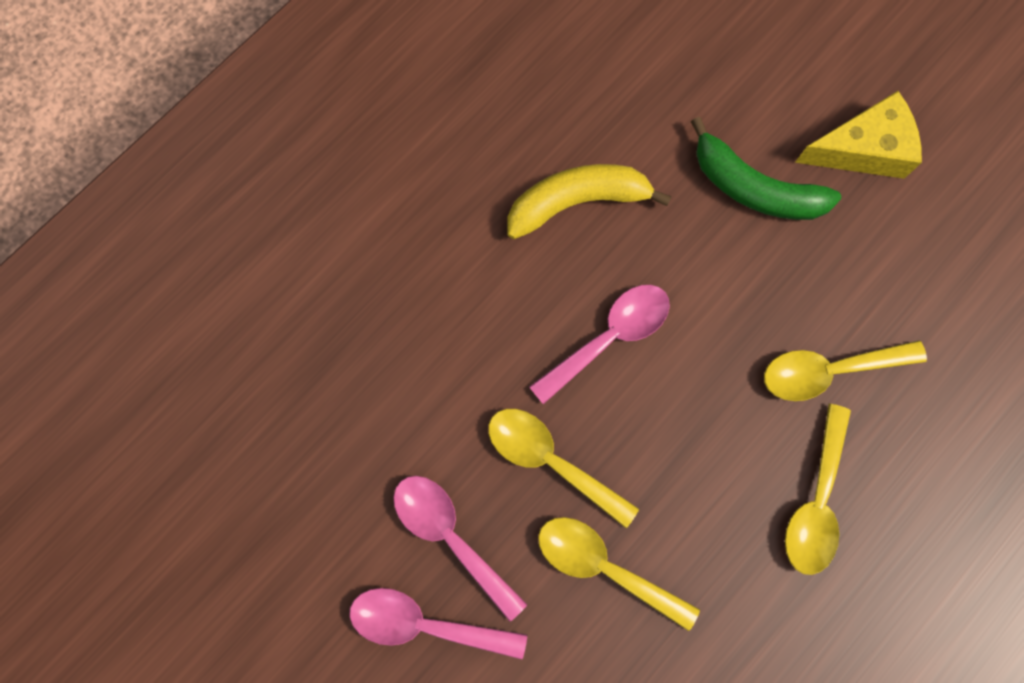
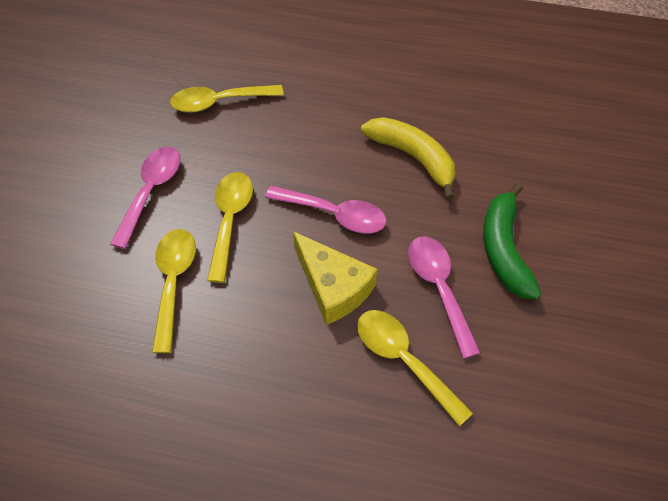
camera: 60 degrees right, 20 degrees down
pink spoon [349,588,527,659] -> pink spoon moved to [408,236,481,359]
yellow spoon [785,404,851,575] -> yellow spoon moved to [170,85,284,113]
yellow cheese [795,91,922,179] -> yellow cheese moved to [293,231,378,325]

